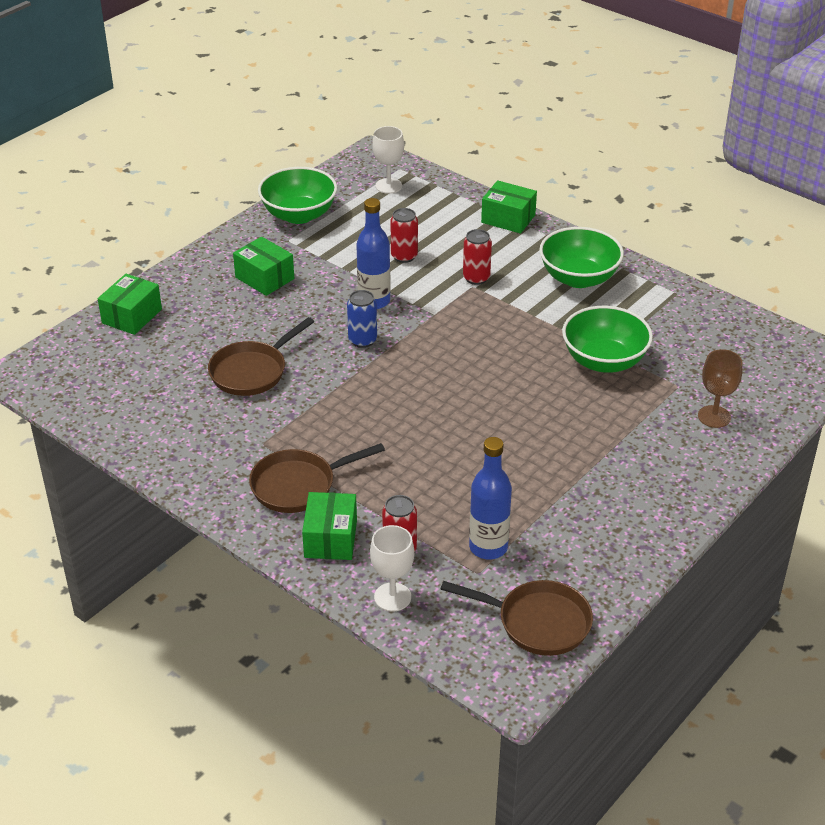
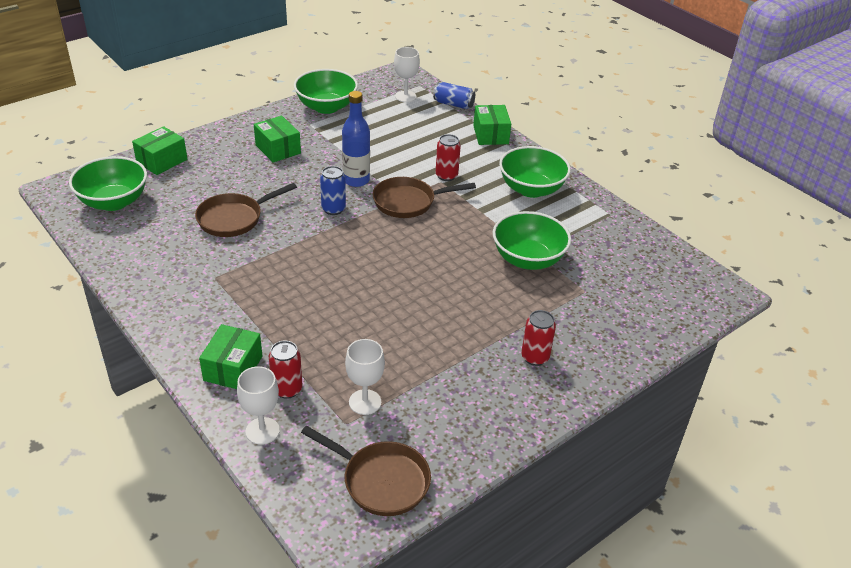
camera: 10 degrees right, 0 degrees up
brown pan [249,443,385,513] -> brown pan moved to [372,177,476,218]
red can [390,208,418,263] -> red can moved to [521,310,556,366]
blue bottle [469,437,512,559] -> white goblet [345,339,385,415]
green box [481,180,537,234] -> green box turned 45 degrees clockwise [473,105,511,145]
brown goblet [698,349,743,428] -> none
none -> green bowl [69,156,147,211]
none -> blue can [433,82,475,109]

